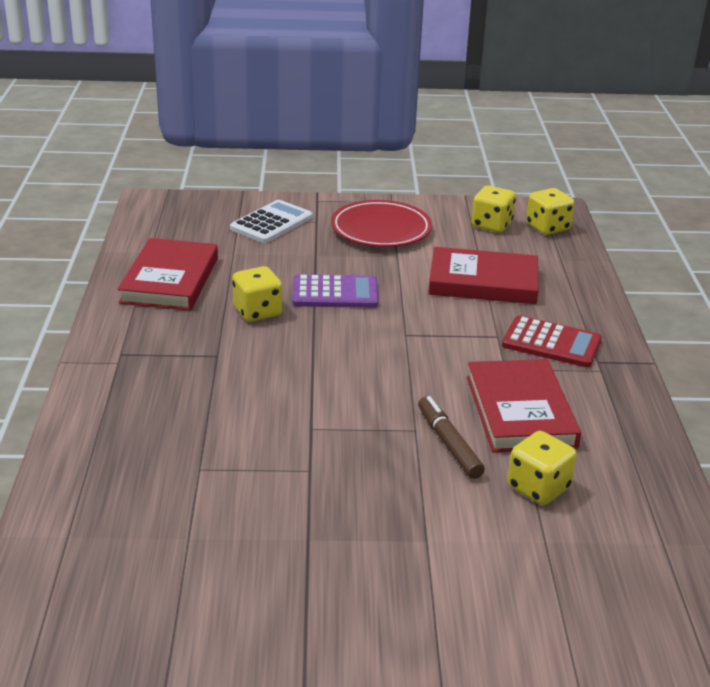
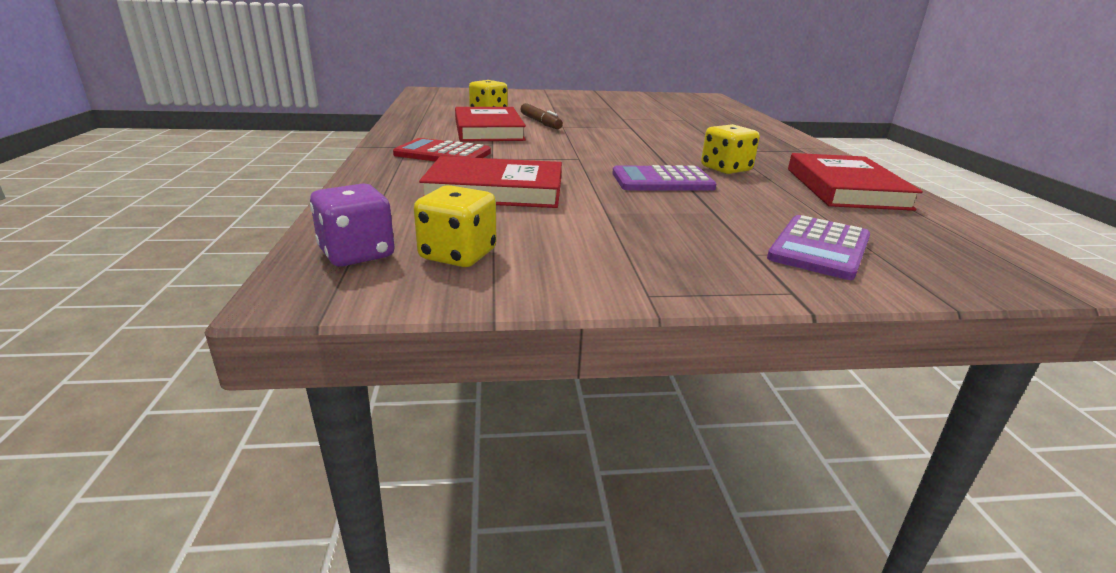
camera: 175 degrees right, 5 degrees down
white calculator [230,200,313,243] -> purple calculator [767,215,870,280]
red plate [331,200,432,247] -> none
yellow dice [526,188,574,235] -> purple dice [310,184,395,266]

